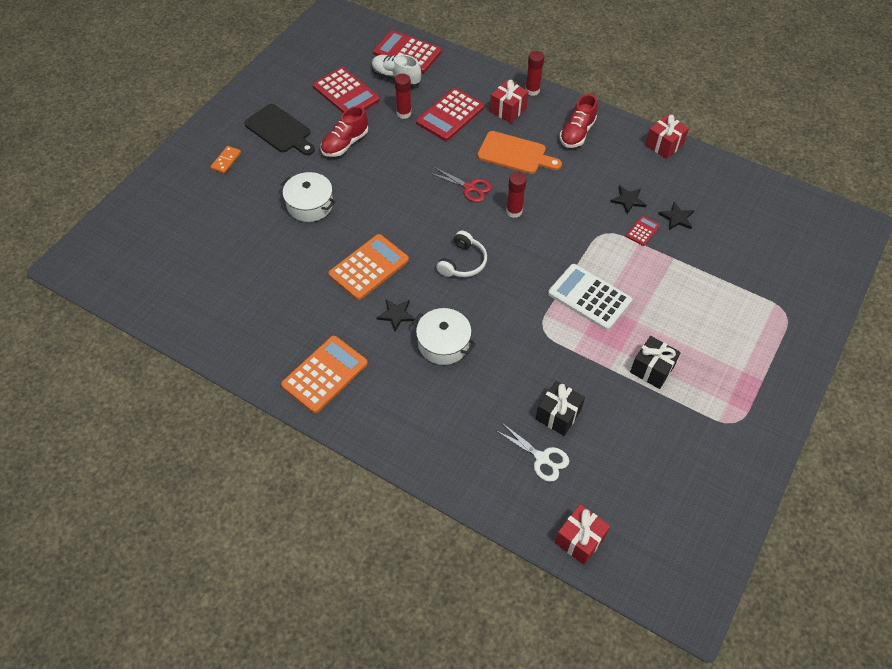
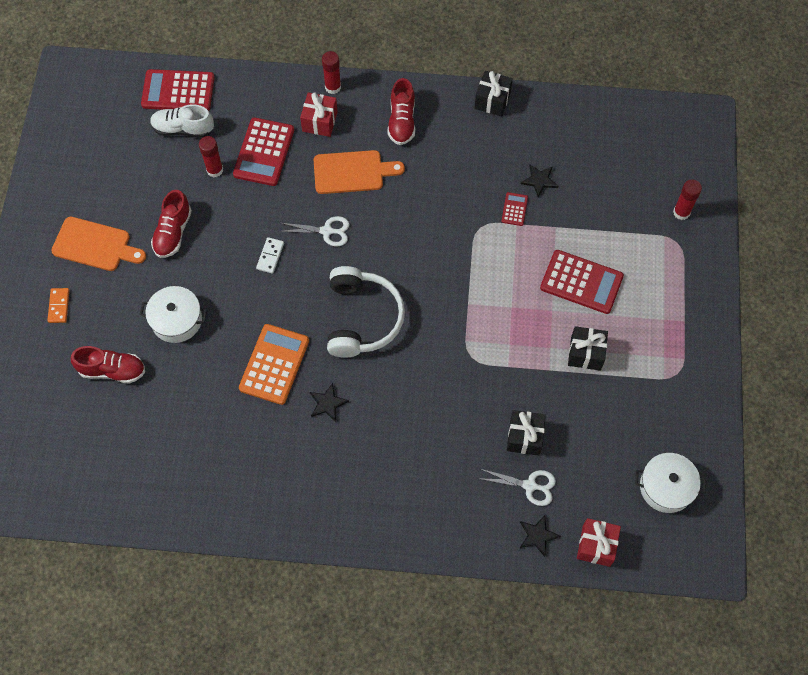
camera: 25 degrees left, 10 degrees up
black cutting board [244,104,315,155] -> orange cutting board [51,217,146,271]
orange calculator [281,336,368,414] -> none
red calculator [313,67,380,113] -> red calculator moved to [540,250,624,314]
white pot [412,308,476,365] -> white pot moved to [635,453,706,513]
red scissors [430,167,492,202] -> white scissors [278,216,349,246]
white headphones [436,231,487,277] -> white headphones [327,266,405,358], size x1.69
red glue stick [506,172,527,218] -> red glue stick moved to [673,179,702,220]
white calculator [548,264,632,330] -> none
black star [610,186,646,214] -> black star moved to [520,515,560,557]
red gift [645,114,689,159] -> black gift [475,71,513,117]
none -> red shoe [71,346,145,384]
none -> white domino [256,237,284,274]

